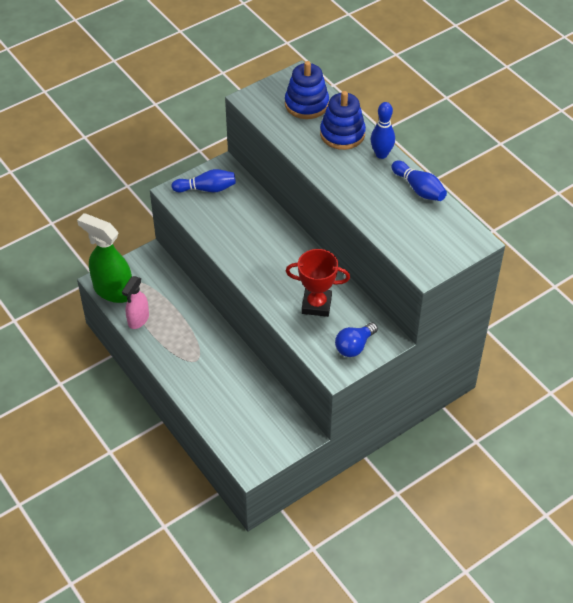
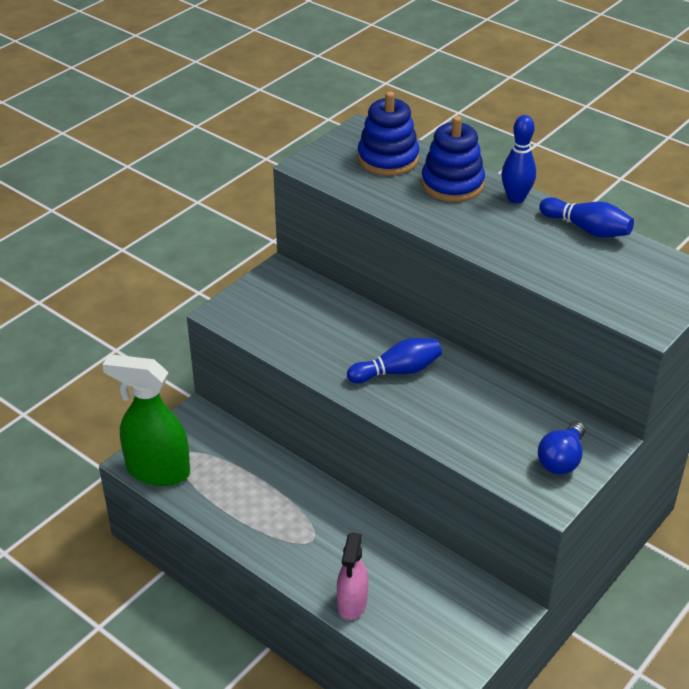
camera: 15 degrees left, 10 degrees down
pink spray bottle [122,276,149,329] -> pink spray bottle moved to [337,533,368,620]
blue bowling pin [171,169,236,192] -> blue bowling pin moved to [347,338,442,383]
red trophy [286,249,350,317] -> none

